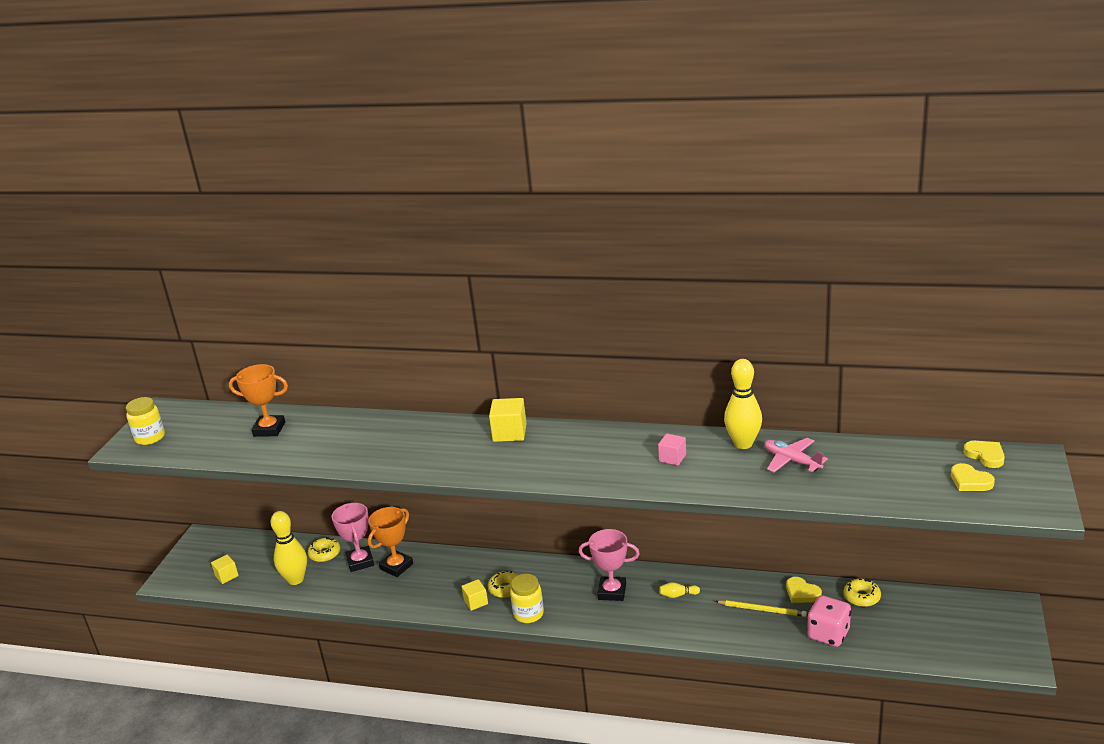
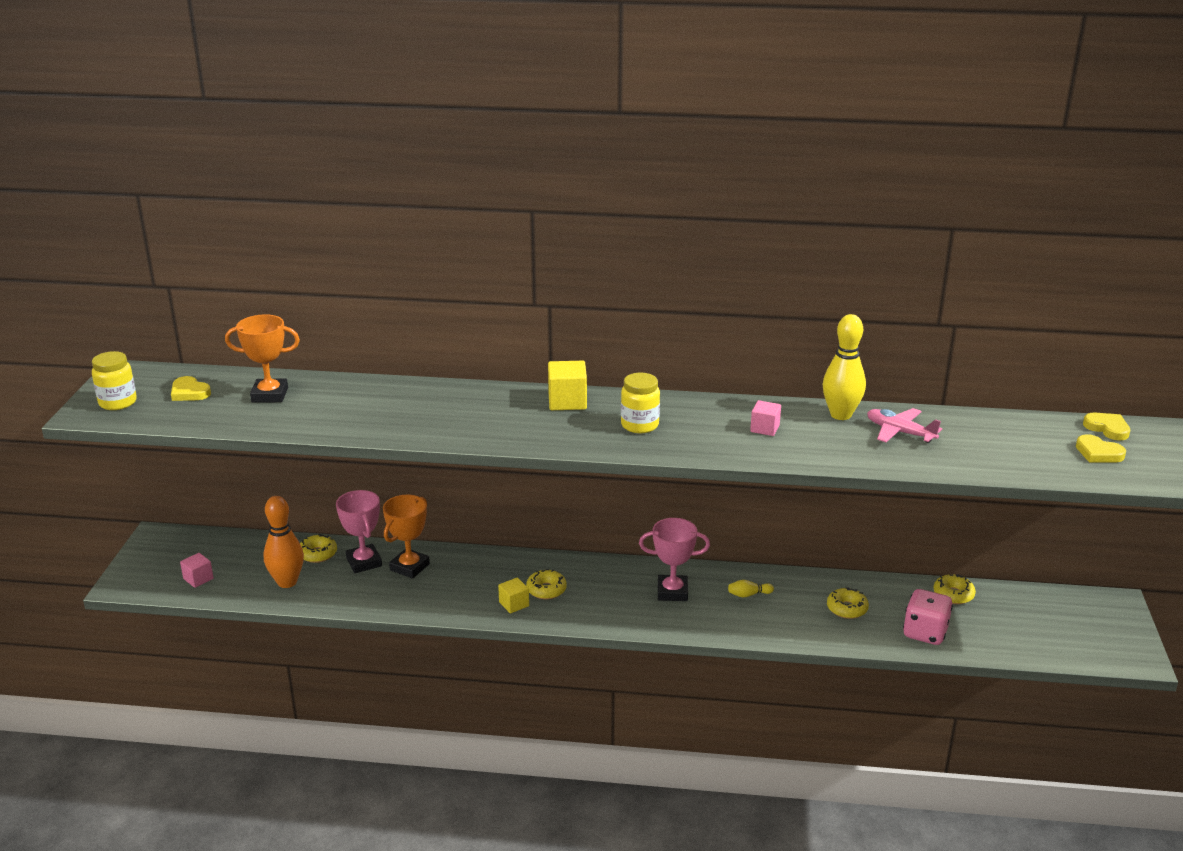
camera: 10 degrees left, 0 degrees up
yellow cube [211,555,239,584] -> pink cube [180,553,214,588]
yellow bowling pin [271,511,307,585] -> orange bowling pin [264,496,304,588]
yellow jar [510,574,544,623] -> yellow jar moved to [621,373,660,433]
yellow pencil [715,600,807,617] -> yellow donut [827,587,869,619]
yellow heart [786,577,822,603] -> yellow heart moved to [171,376,211,401]

